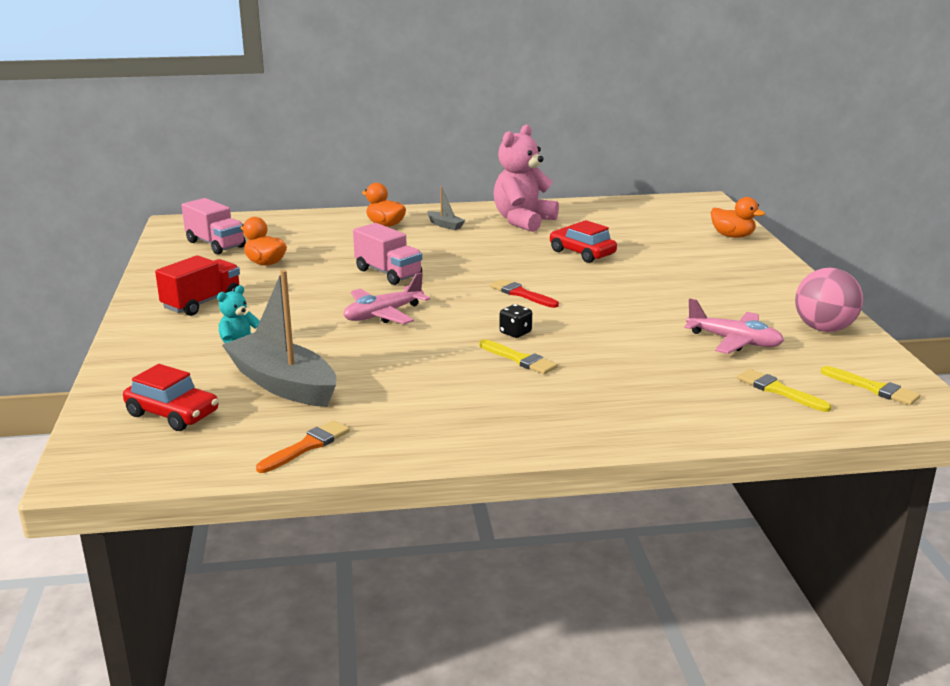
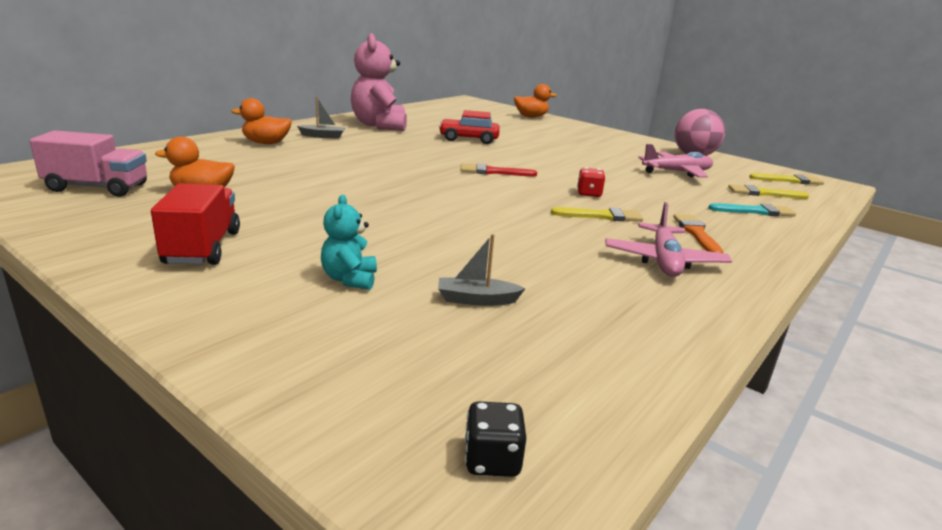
camera: 45 degrees left, 0 degrees up
red car [123,364,218,431] -> none
grey boat [222,270,336,407] -> grey boat [438,234,526,306], size x0.44
orange brush [256,420,350,473] -> orange brush moved to [673,214,723,253]
pink plane [344,272,430,324] -> pink plane moved to [605,202,732,277]
pink truck [353,223,422,285] -> none
black dice [499,304,532,338] -> black dice moved to [465,401,526,477]
none -> red dice [577,167,606,197]
none -> turquoise brush [708,203,796,217]

